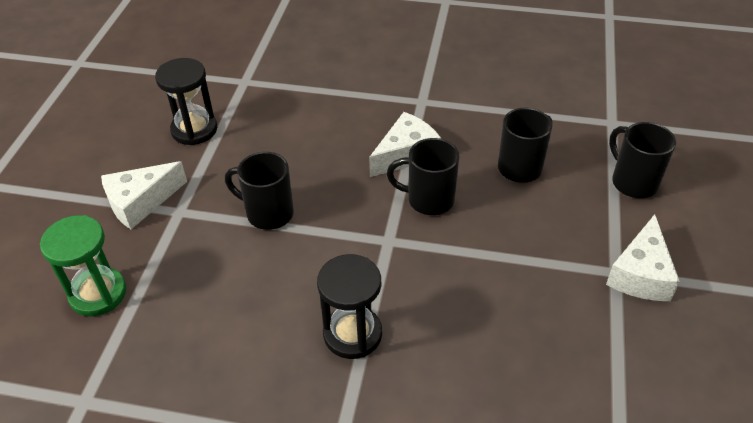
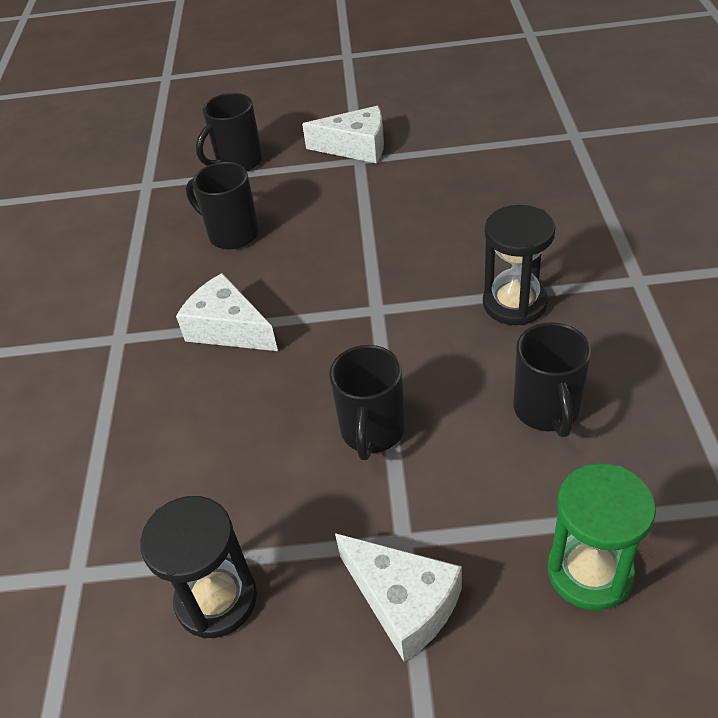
camera: 100 degrees left, 0 degrees up
black mug [387,138,459,215] -> black mug moved to [513,322,591,437]

